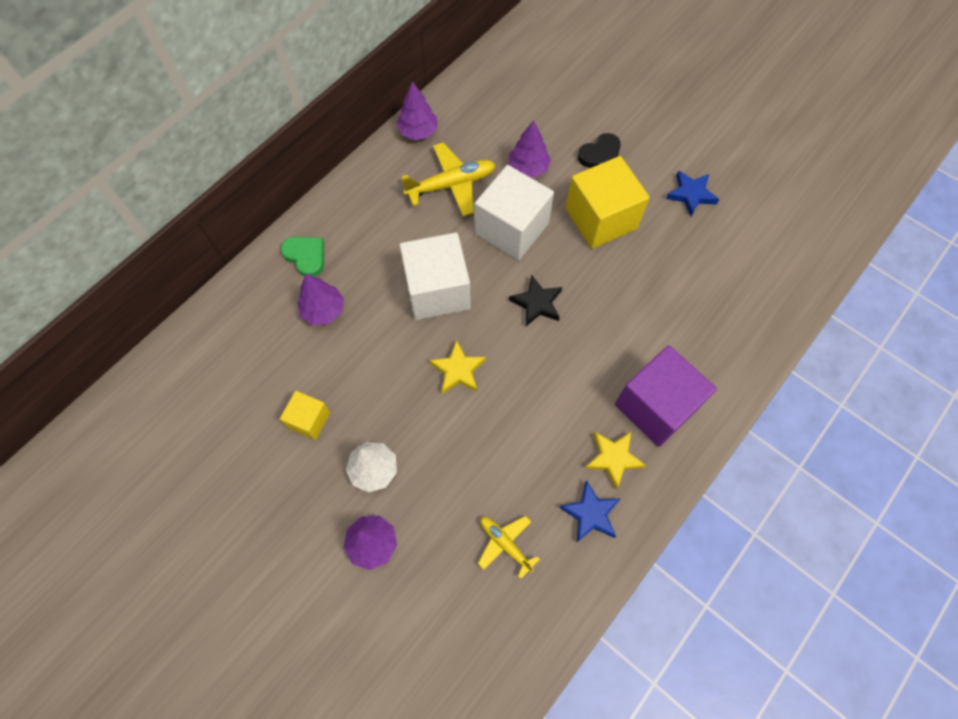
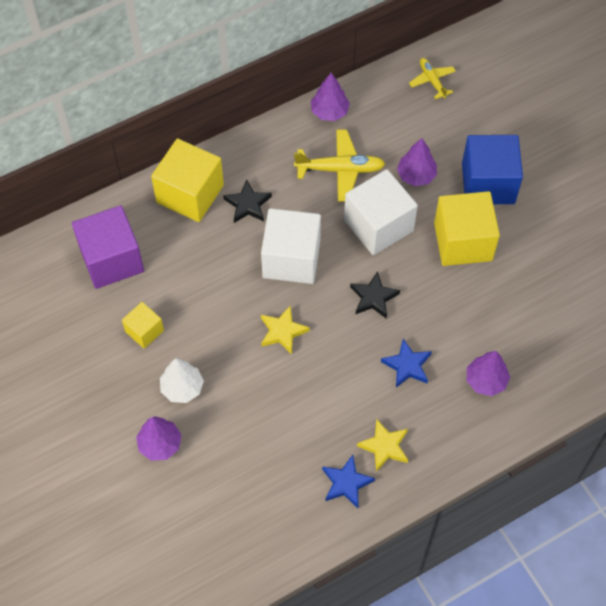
camera: 20 degrees right, 5 degrees down
green heart [281,236,324,277] -> yellow cube [151,138,224,222]
purple tree [297,274,344,325] -> purple tree moved to [467,351,510,396]
yellow plane [478,516,540,579] -> yellow plane moved to [409,58,456,99]
black heart [578,133,621,168] -> blue cube [462,135,523,204]
purple cube [615,345,717,447] -> purple cube moved to [72,205,144,289]
blue star [666,170,719,216] -> blue star moved to [381,339,432,388]
none -> black star [223,179,272,223]

